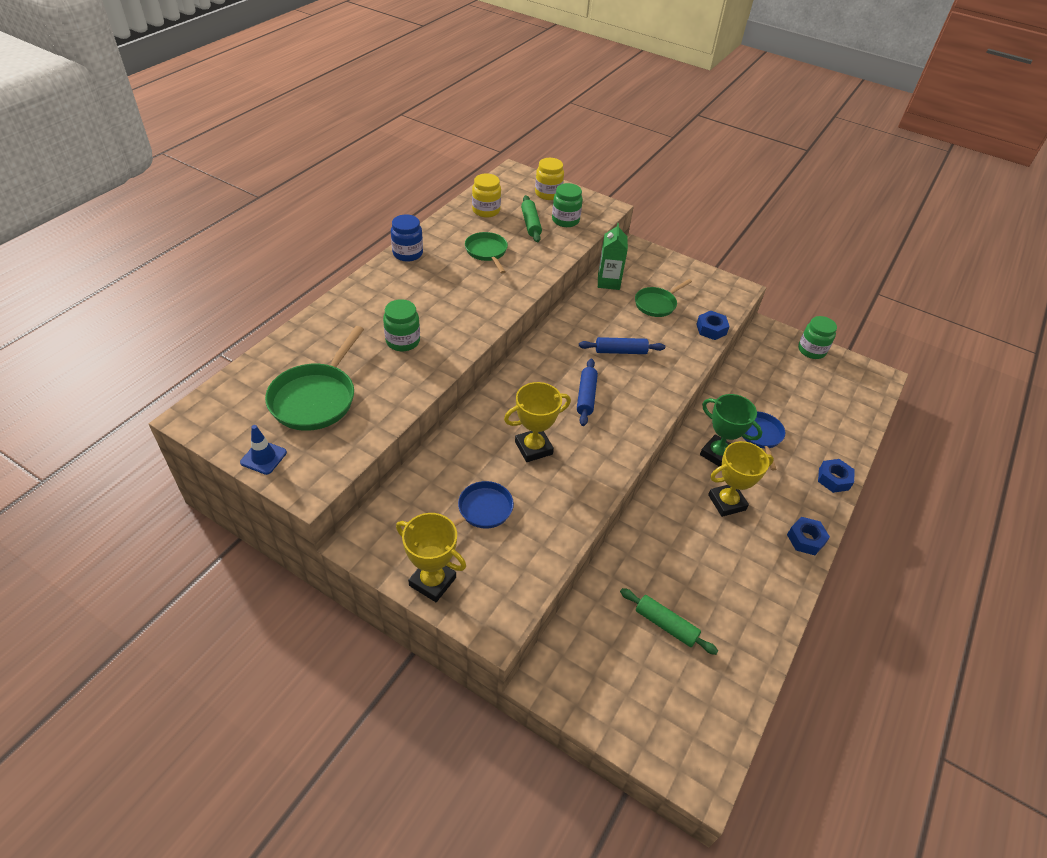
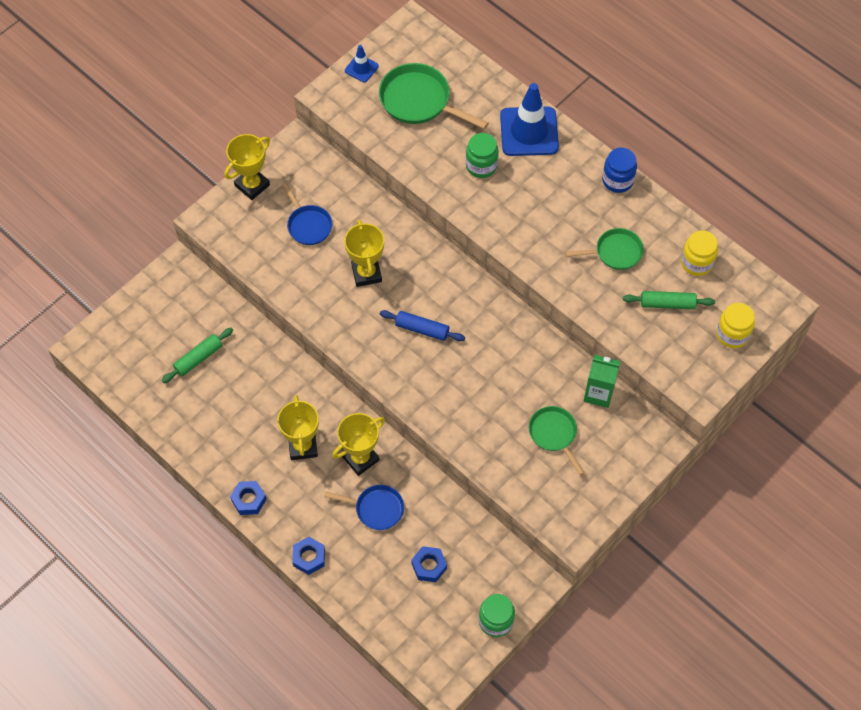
camera: 105 degrees right, 15 degrees up
green jar [552,183,583,227] -> none
blue rolling pin [579,337,665,354] -> none
blue nut [696,311,730,340] -> blue nut moved to [411,546,447,582]
green trophy [700,394,762,467] -> yellow trophy [332,413,385,476]
none -> blue traffic cone [500,83,559,156]

